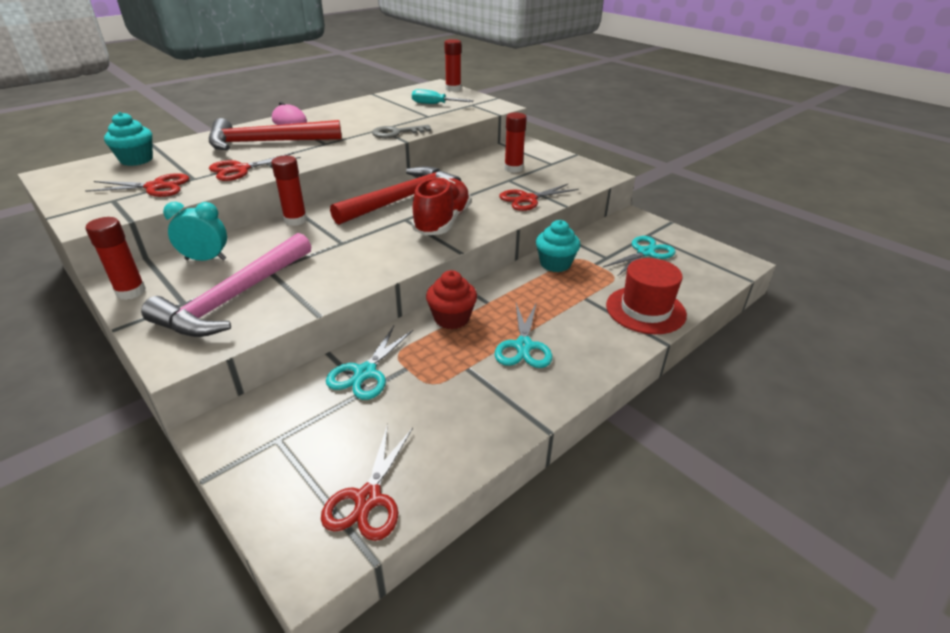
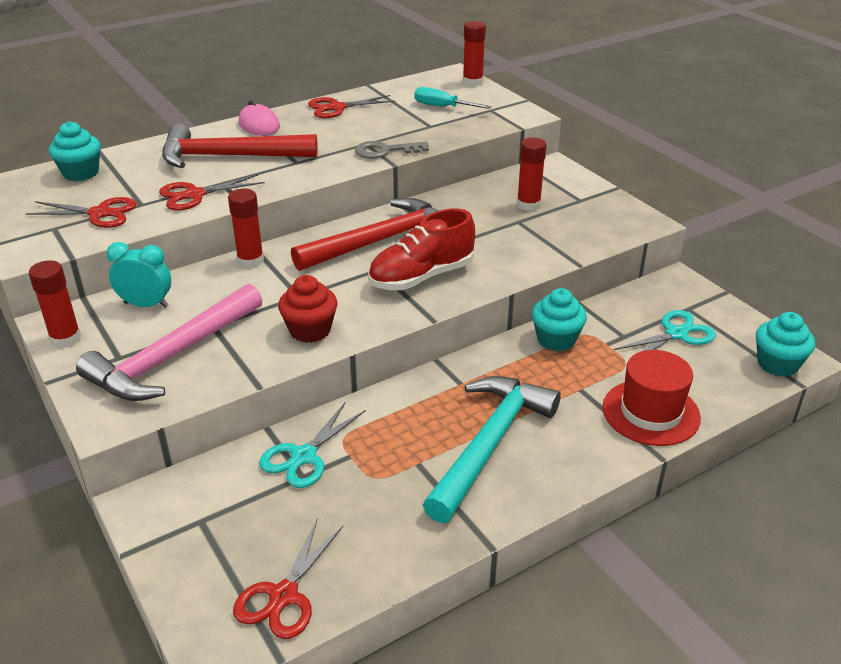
camera: 10 degrees right, 0 degrees up
red shoe [411,177,471,236] -> red shoe turned 150 degrees counterclockwise [368,209,475,290]
red cupcake [426,270,477,329] -> red cupcake moved to [278,275,337,343]
turquoise scissors [495,302,552,368] -> turquoise hammer [423,376,561,523]
red scissors [499,184,579,211] -> red scissors moved to [308,95,396,118]
none -> turquoise cupcake [756,312,815,377]

